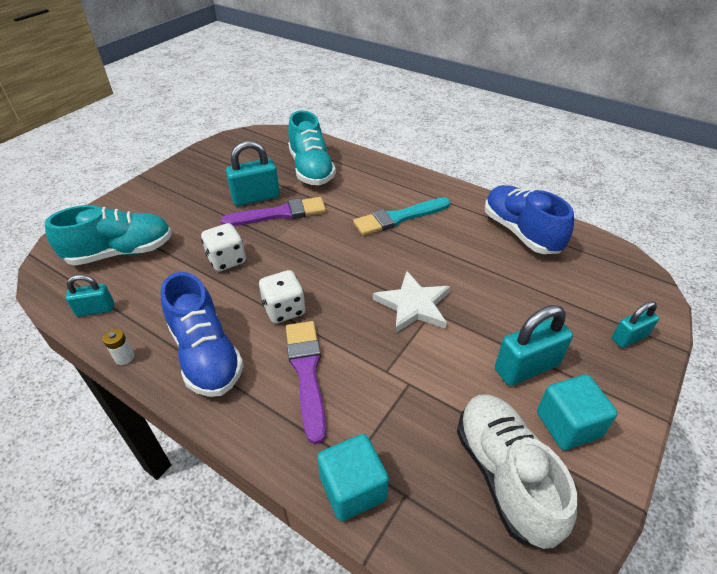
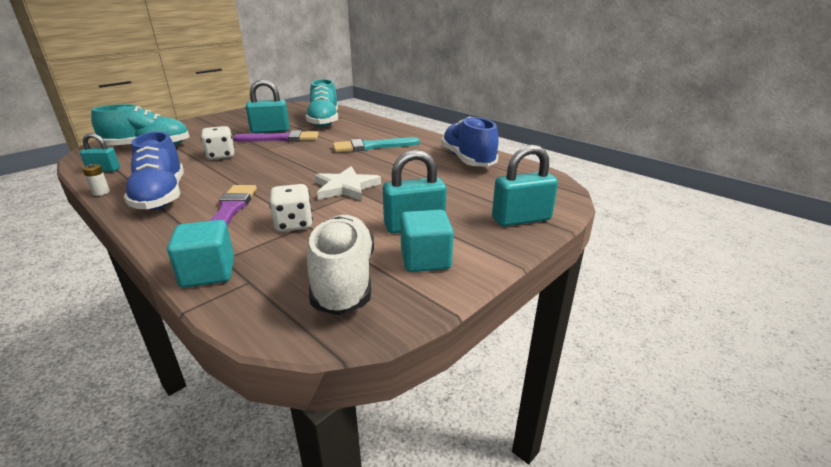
camera: 10 degrees right, 15 degrees down
white dice [259,270,306,324] -> white dice moved to [269,184,313,232]
turquoise padlock [612,301,659,348] -> turquoise padlock [492,145,558,227], size x1.64

